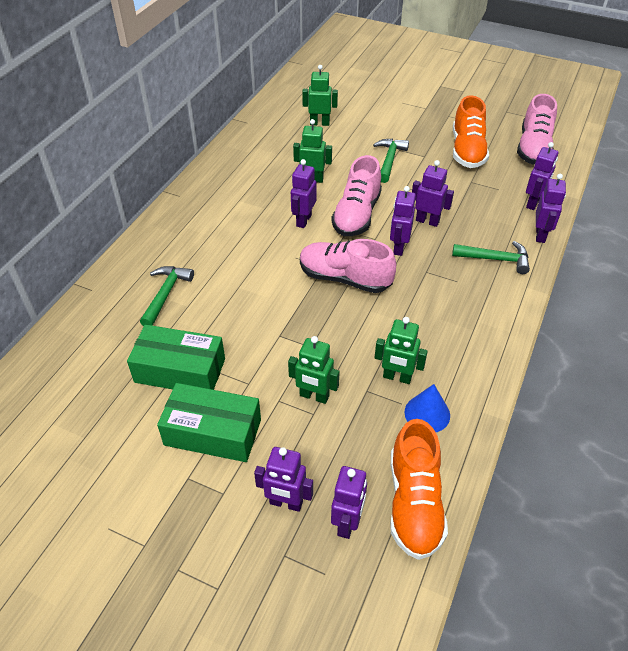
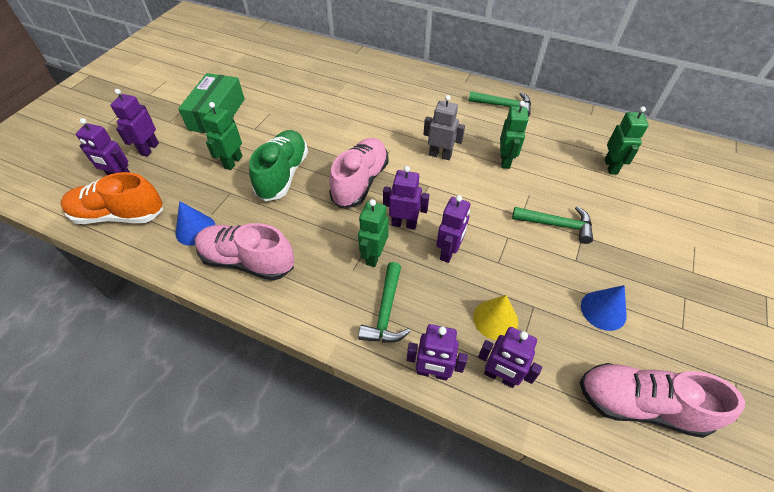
camera: 90 degrees right, 5 degrees up
green box [127,325,225,390] -> none
green hammer [140,266,194,326] -> green hammer moved to [469,91,531,117]
purple robot [291,159,316,228] -> grey robot [423,95,465,160]
pink shoe [331,155,382,236] -> pink shoe moved to [195,223,295,281]
green robot [375,317,428,384] -> green robot moved to [358,199,389,267]
orange shoe [453,95,489,168] -> blue cone [581,285,627,331]
none -> green shoe [249,130,308,201]
none -> yellow cone [473,295,518,340]

